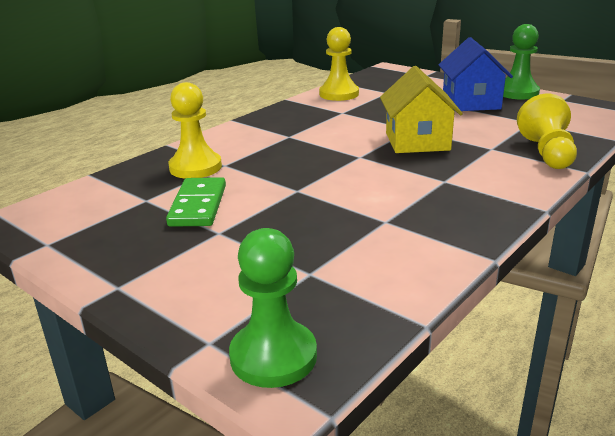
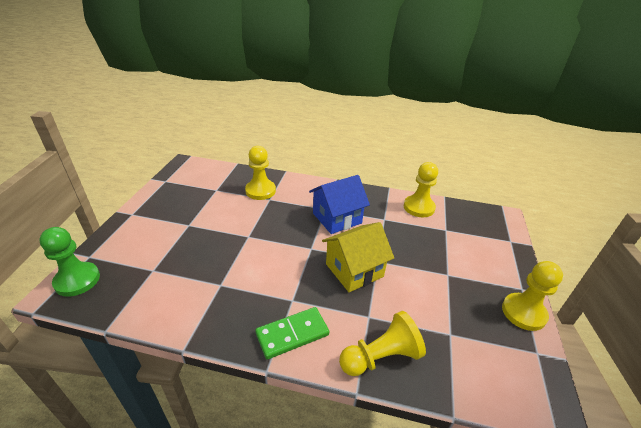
camera: 60 degrees right, 10 degrees up
green domino [166,177,226,227] -> green domino moved to [255,307,329,360]
blue house [439,37,513,111] -> blue house moved to [309,175,370,234]
green pawn [503,24,540,99] -> yellow pawn [502,261,563,331]

